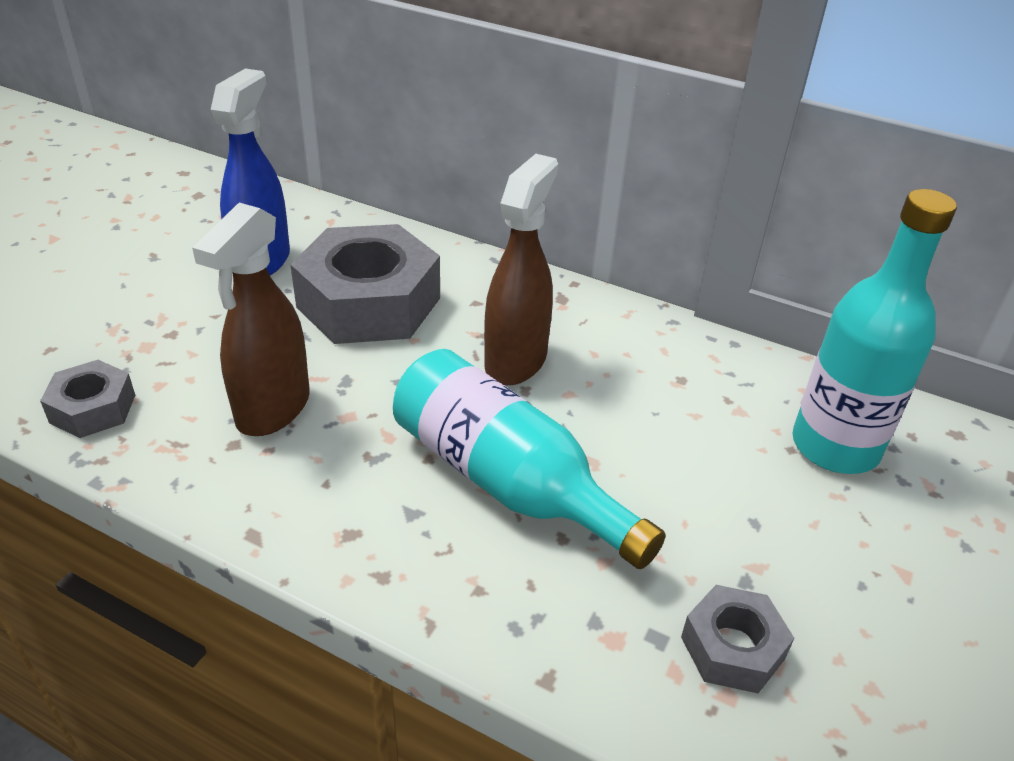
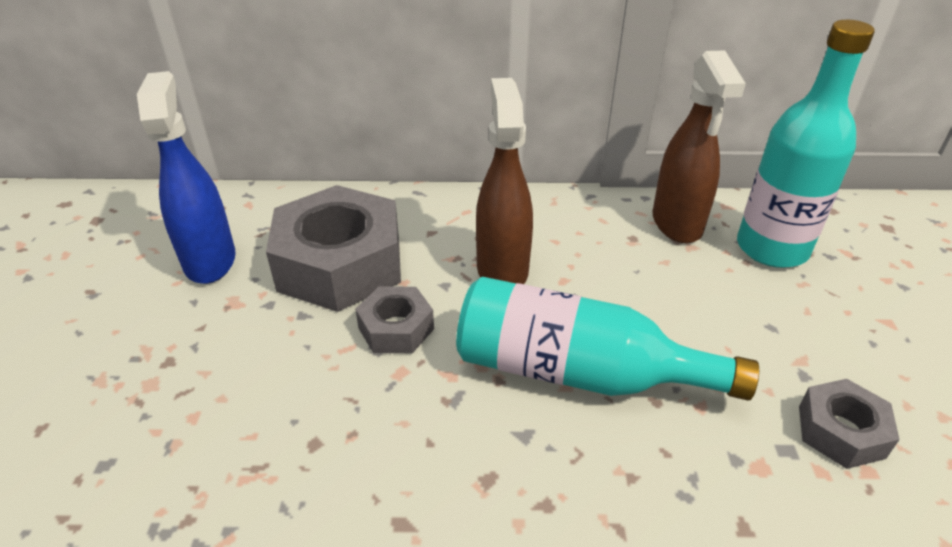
camera: 25 degrees left, 0 degrees up
grey nut [40,360,135,438] -> grey nut moved to [355,286,434,353]
brown spray bottle [192,203,310,436] -> brown spray bottle moved to [652,50,746,243]

